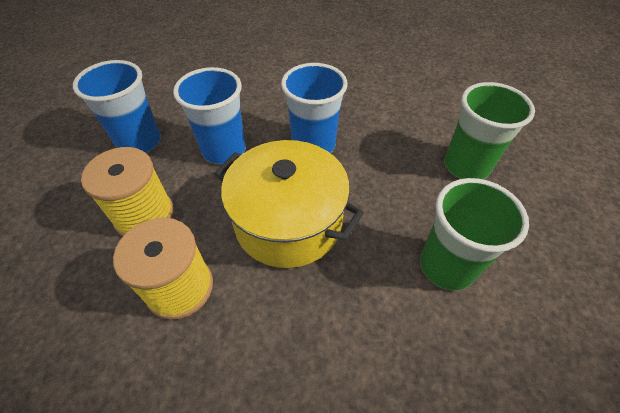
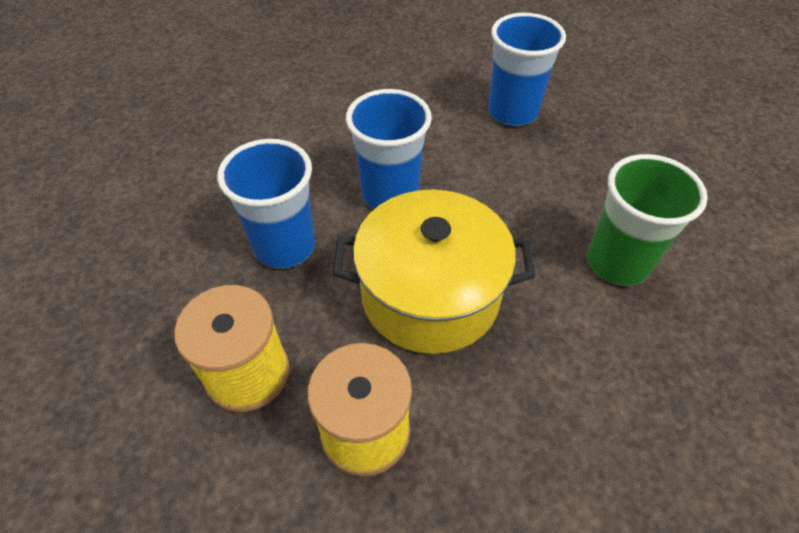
camera: 30 degrees left, 0 degrees up
blue cup [73,60,161,153] -> blue cup moved to [488,13,566,126]
green cup [444,82,535,179] -> none

